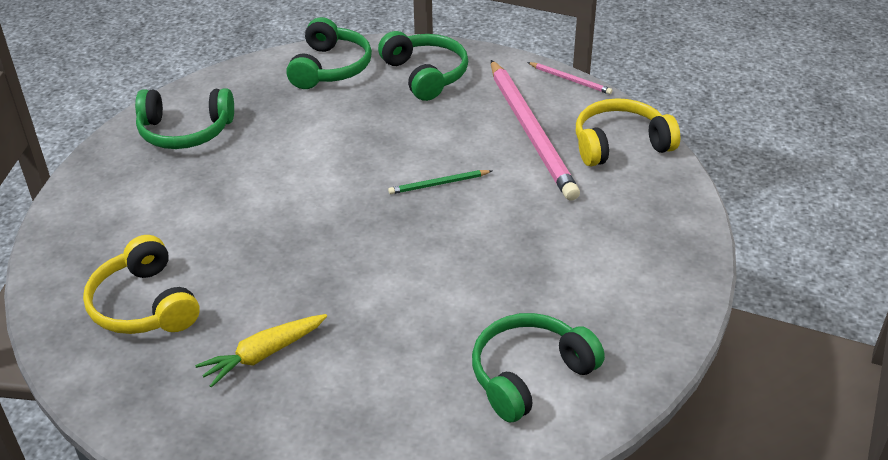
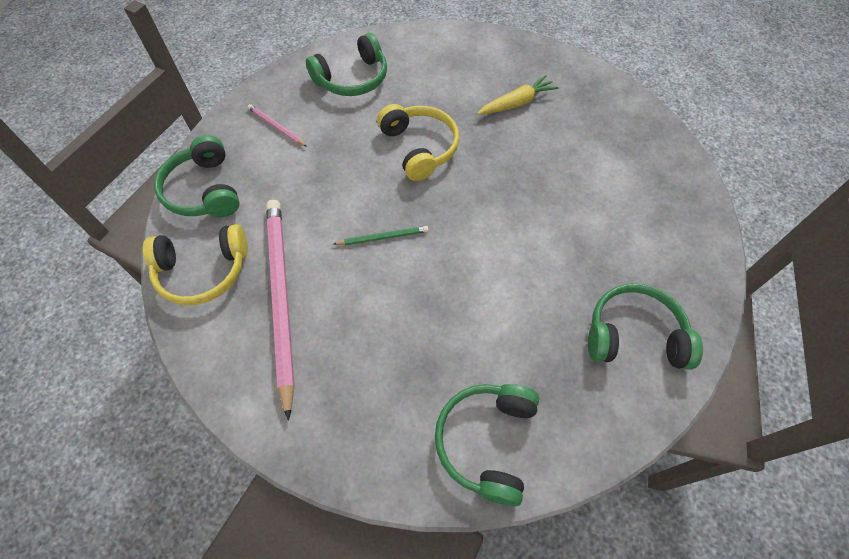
camera: 175 degrees left, 20 degrees up
yellow headphones [83,235,200,334] -> yellow headphones moved to [377,104,460,181]
green headphones [378,31,468,101] -> green headphones moved to [154,135,240,217]
pink pencil [527,62,613,95] -> pink pencil moved to [248,104,307,147]

